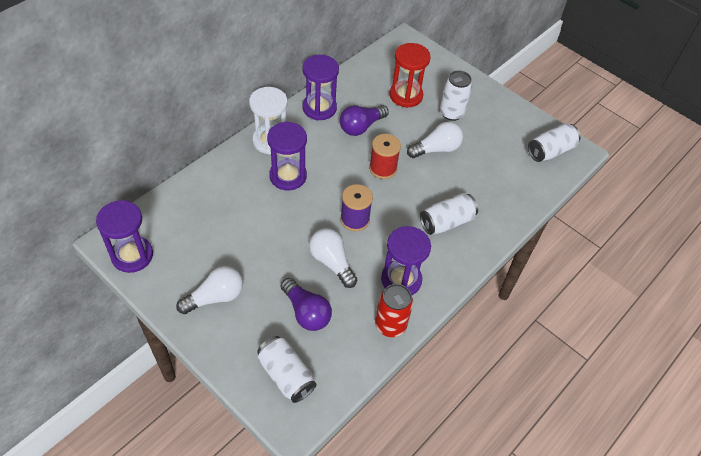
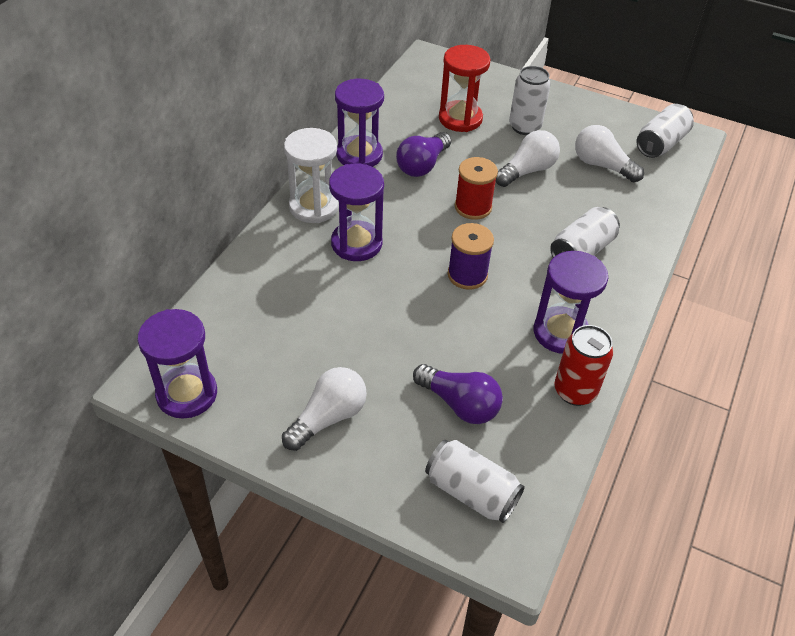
camera: 15 degrees left, 5 degrees down
white light bulb [309,228,357,288] -> white light bulb moved to [575,125,644,182]

